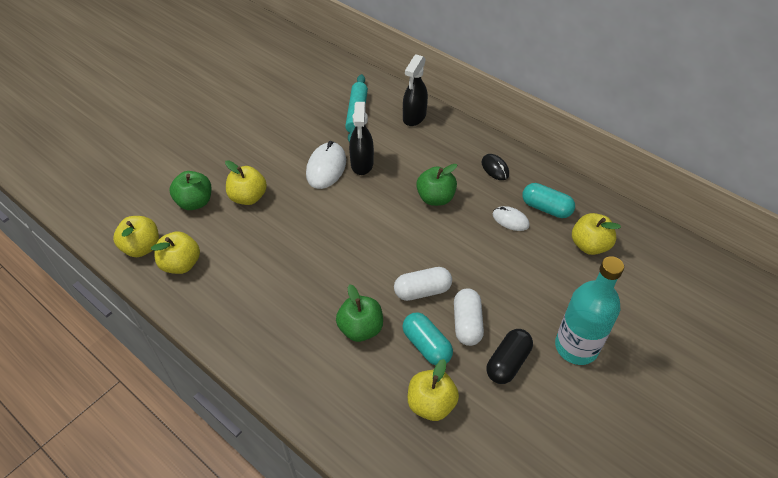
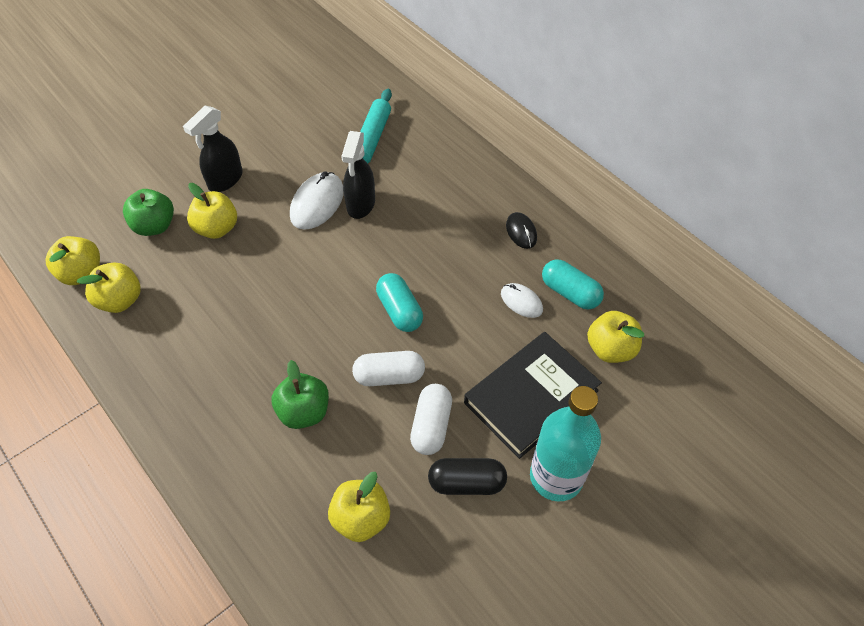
camera: 10 degrees right, 5 degrees up
black spray bottle [403,55,428,126] -> black spray bottle moved to [183,106,243,192]
turquoise capsule [403,313,453,365] -> turquoise capsule moved to [376,273,423,332]
green apple [416,164,457,206] -> none
black capsule [486,329,533,384] -> black capsule turned 45 degrees clockwise [428,458,507,495]
none -> black book [464,332,602,459]

